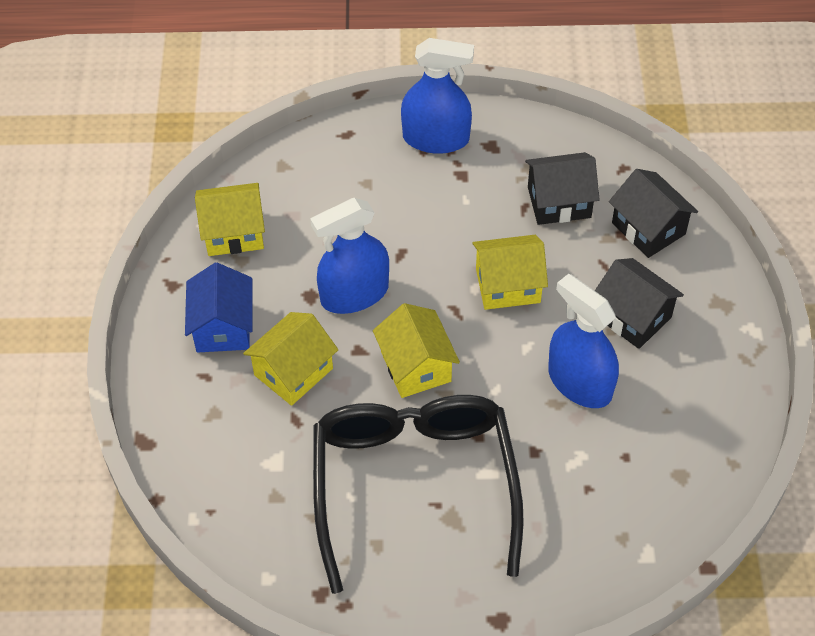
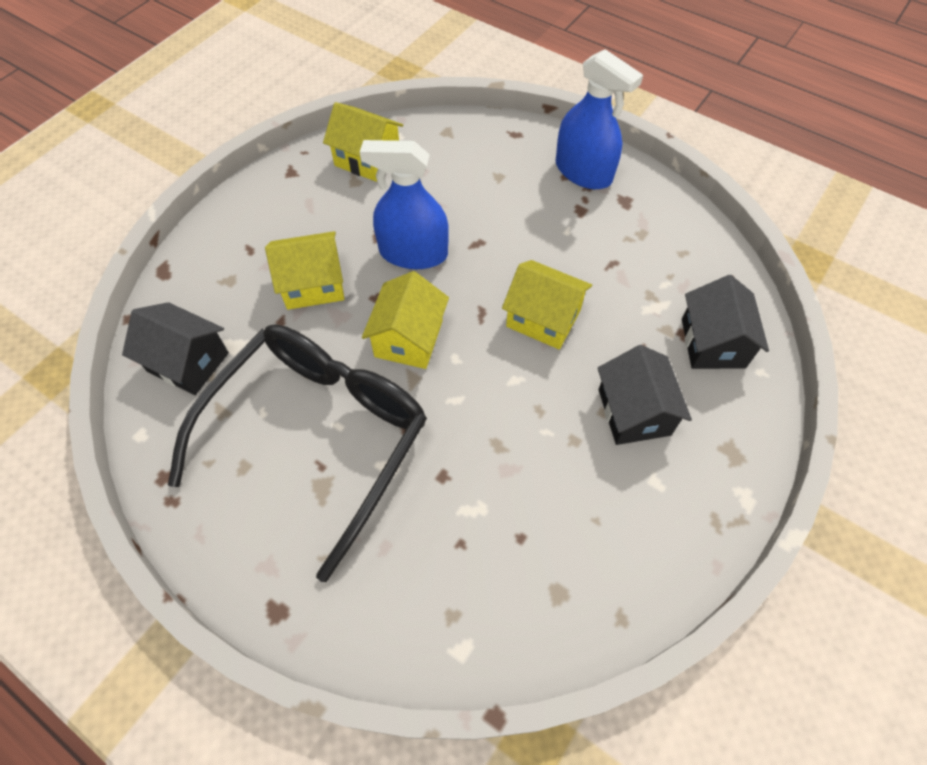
camera: 35 degrees right, 5 degrees up
blue house [185,262,253,353] -> none
black house [525,152,600,225] -> black house moved to [122,302,229,395]
blue spray bottle [548,274,619,408] -> none

